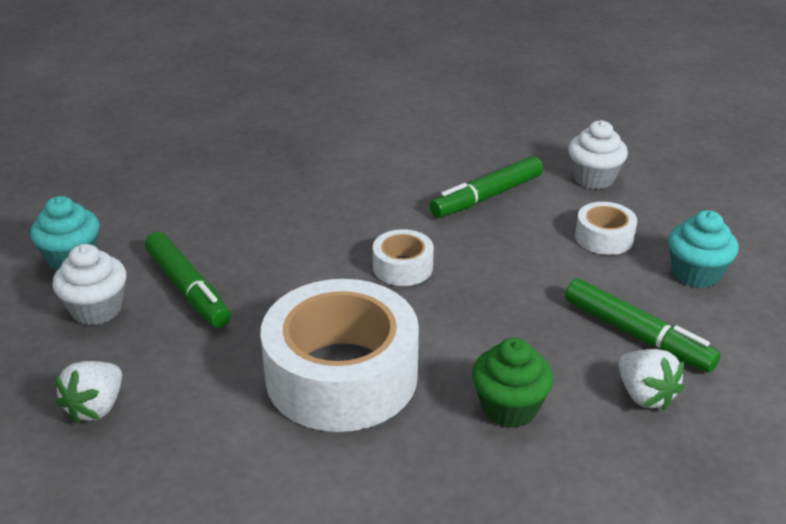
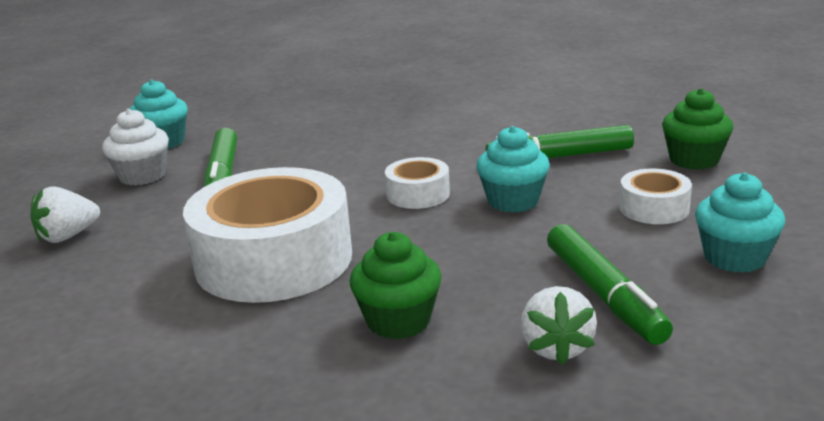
camera: 30 degrees right, 10 degrees down
white cupcake [568,120,628,189] -> green cupcake [662,88,733,170]
none -> turquoise cupcake [476,126,550,213]

